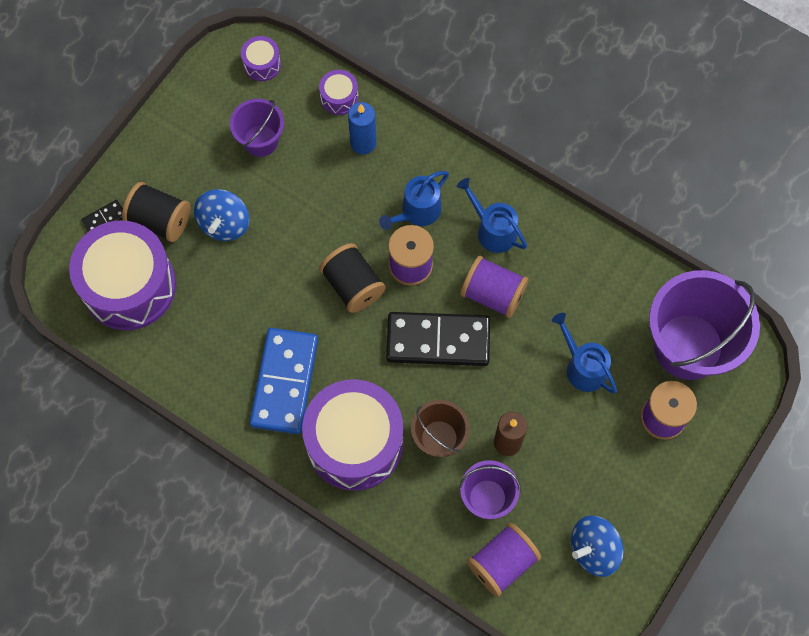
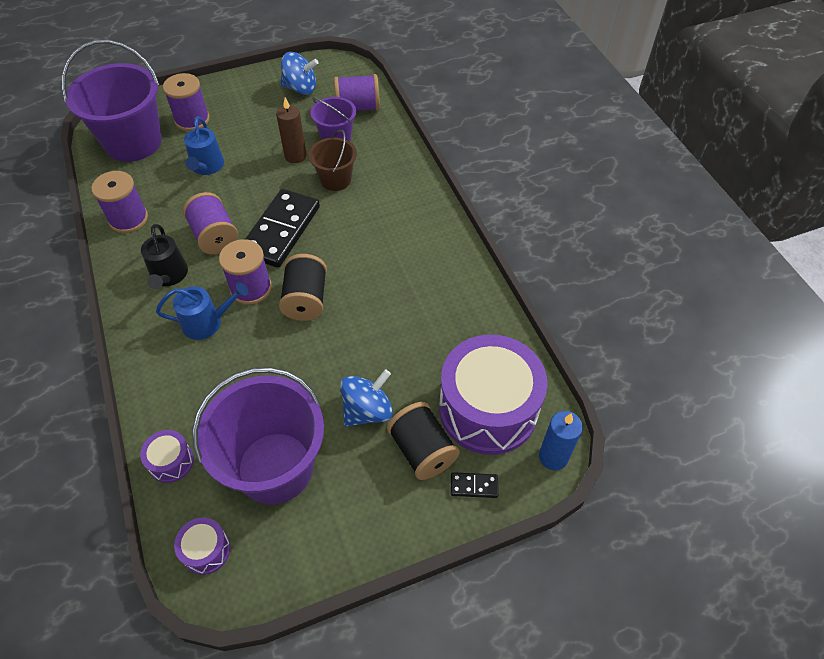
camera: 145 degrees left, 15 degrees down
purple bucket [230,99,284,157] -> purple bucket [192,367,324,504], size x1.87
blue domino [250,328,318,434] -> none
purple drum [302,379,403,491] -> none
blue candle [348,102,376,155] -> blue candle moved to [539,411,583,470]
black domino [386,312,490,366] -> black domino turned 75 degrees clockwise [245,189,320,268]
blue watering can [457,178,527,253] -> black watering can [141,224,188,289]
none -> purple spool [91,171,148,233]

